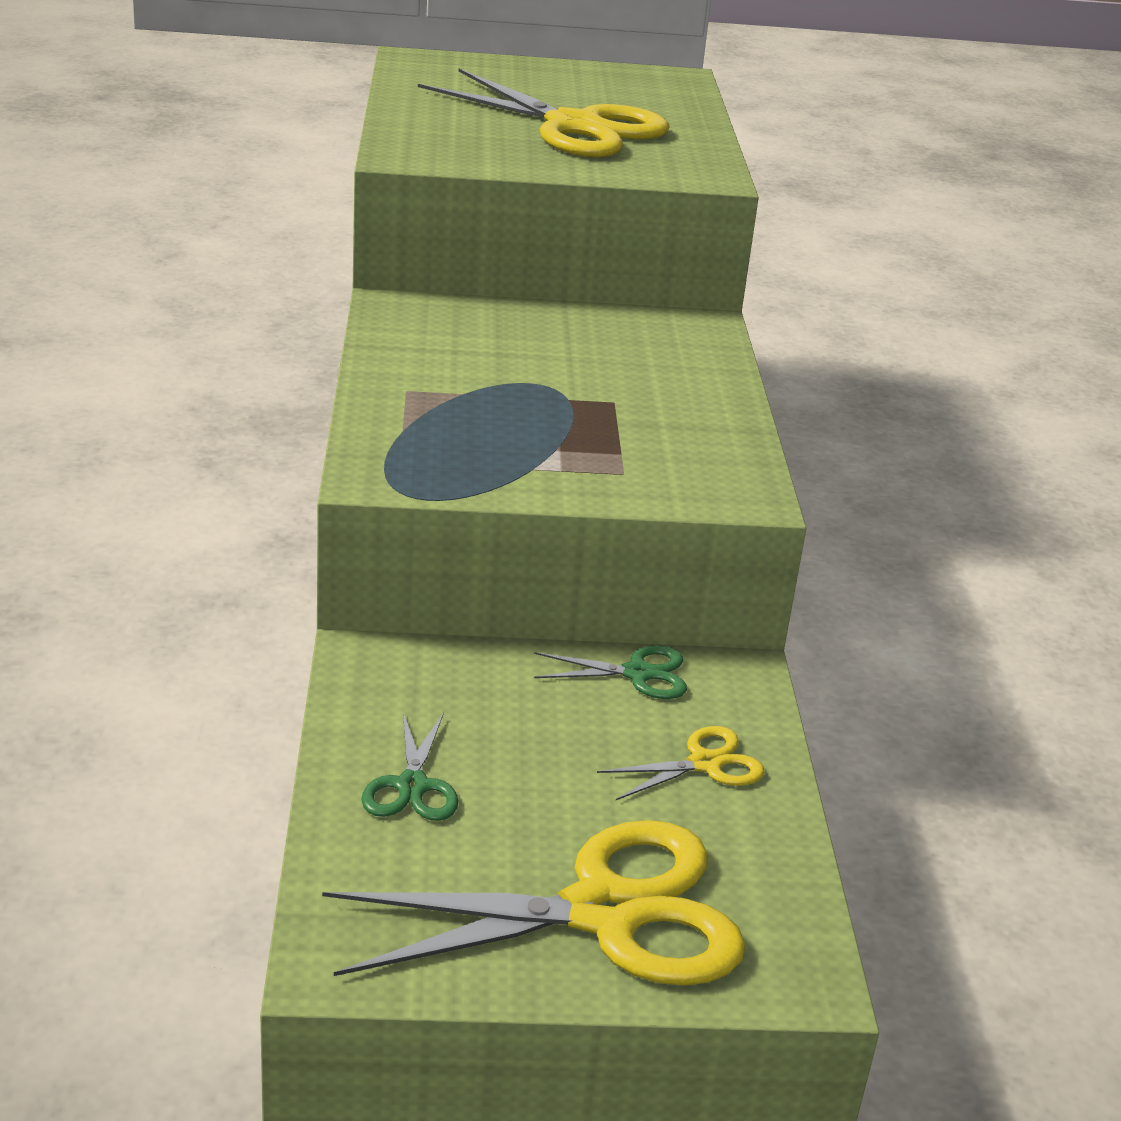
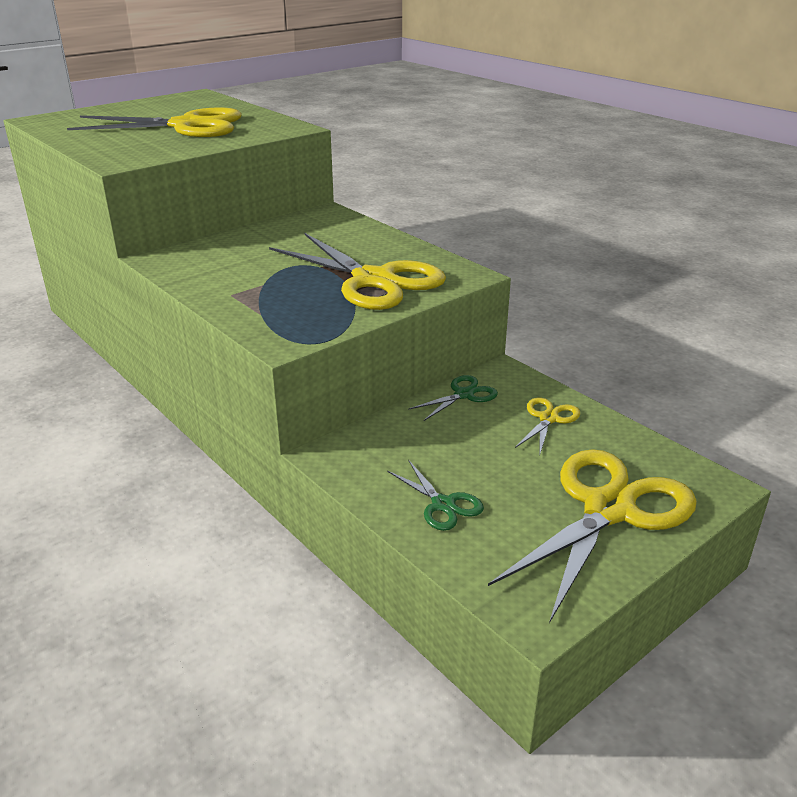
camera: 35 degrees left, 0 degrees up
none -> yellow scissors [269,233,446,310]

